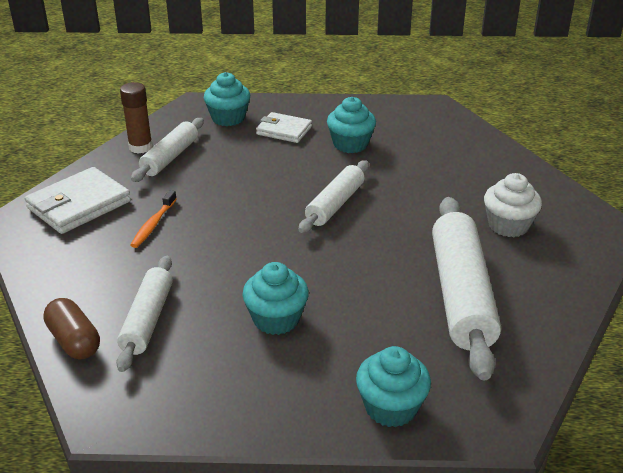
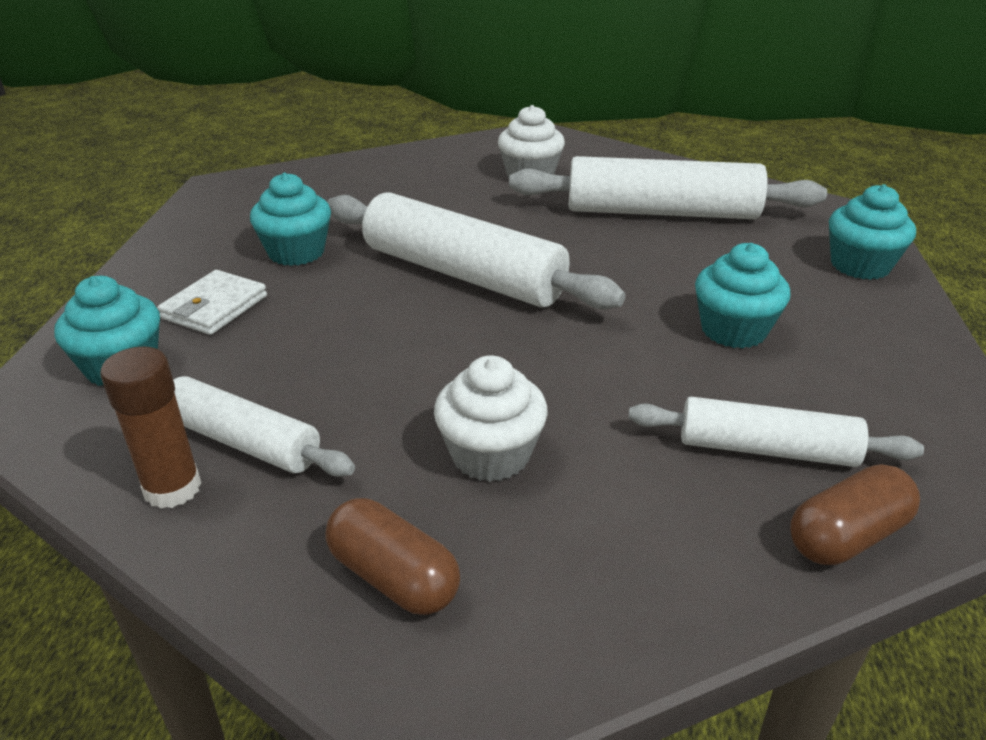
camera: 85 degrees left, 0 degrees up
white wallet [25,167,131,234] -> brown capsule [326,498,460,615]
orange toothbrush [130,190,177,248] -> white cupcake [434,355,548,482]
white rolling pin [298,160,369,233] -> white rolling pin [327,192,625,309], size x1.67

